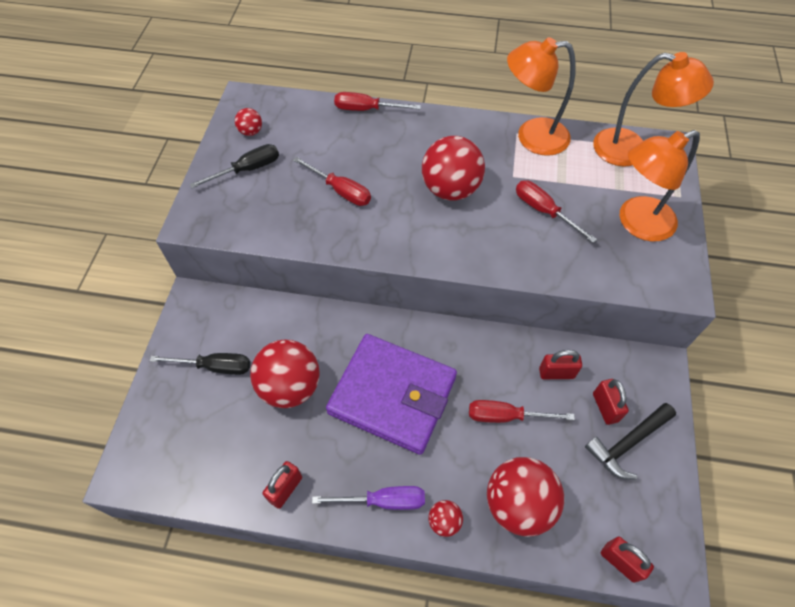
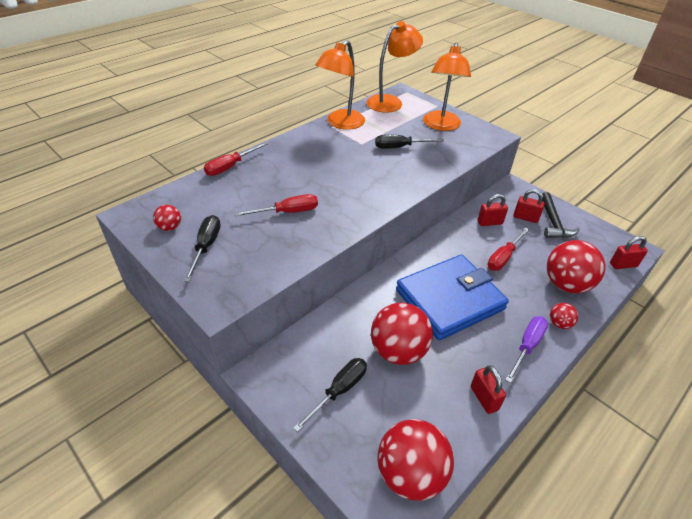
camera: 55 degrees left, 15 degrees down
purple wallet [326,334,457,455] -> blue wallet [396,255,509,340]
red ball [422,136,485,200] -> red ball moved to [378,419,454,501]
red screwdriver [516,180,597,243] -> black screwdriver [375,135,444,149]
red padlock [539,350,582,379] -> red padlock turned 45 degrees clockwise [477,194,508,226]

